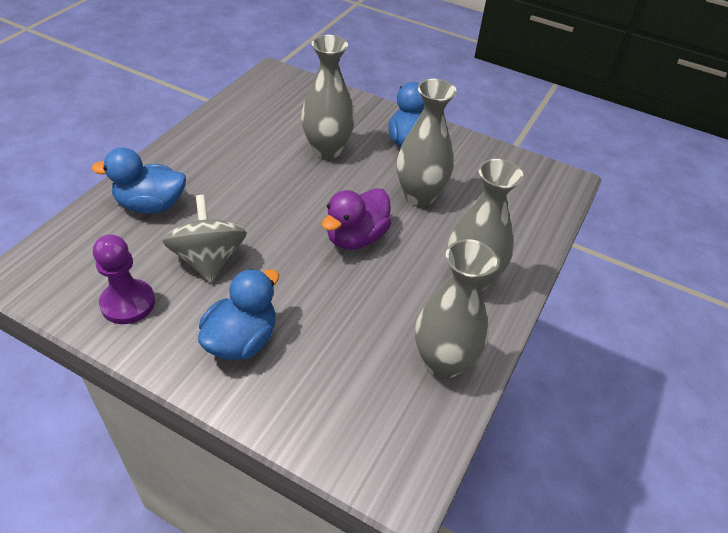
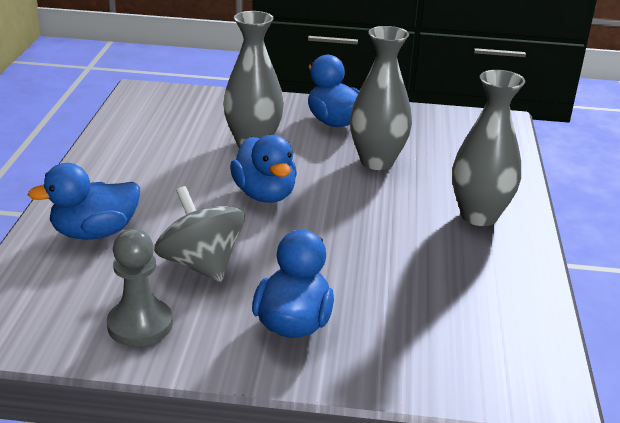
camera: 20 degrees left, 15 degrees down
purple pawn [93,234,155,324] -> grey pawn [107,229,173,347]
purple duck [322,188,392,250] -> none
grey vase [415,239,497,379] -> none
none -> blue duck [230,135,297,203]

